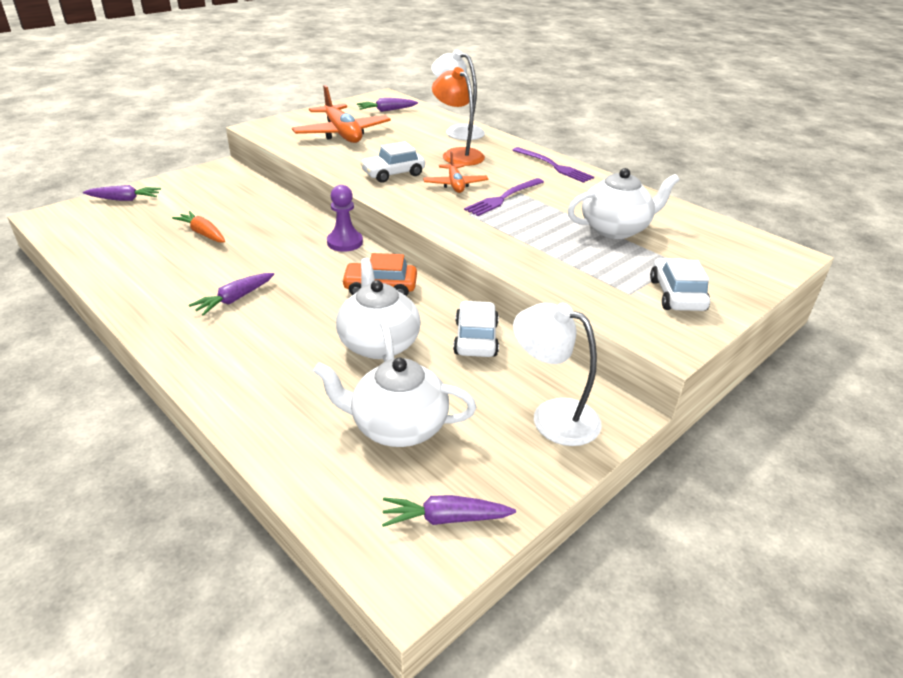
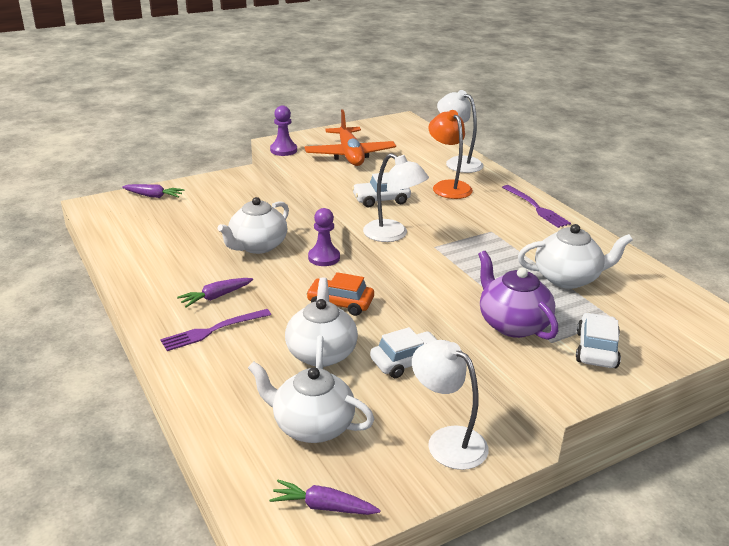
camera: 15 degrees right, 5 degrees down
orange carrot [172,211,225,243] -> none
purple carrot [357,98,418,112] -> none
orange plane [423,151,488,193] -> none
white car [453,301,499,357] -> white car turned 45 degrees clockwise [370,327,437,378]
purple fork [464,178,544,216] -> purple fork moved to [160,309,271,351]
none -> white teapot [217,197,289,254]
none -> purple pawn [270,105,297,156]
none -> white lamp [363,153,429,242]
none -> purple teapot [478,251,558,340]

